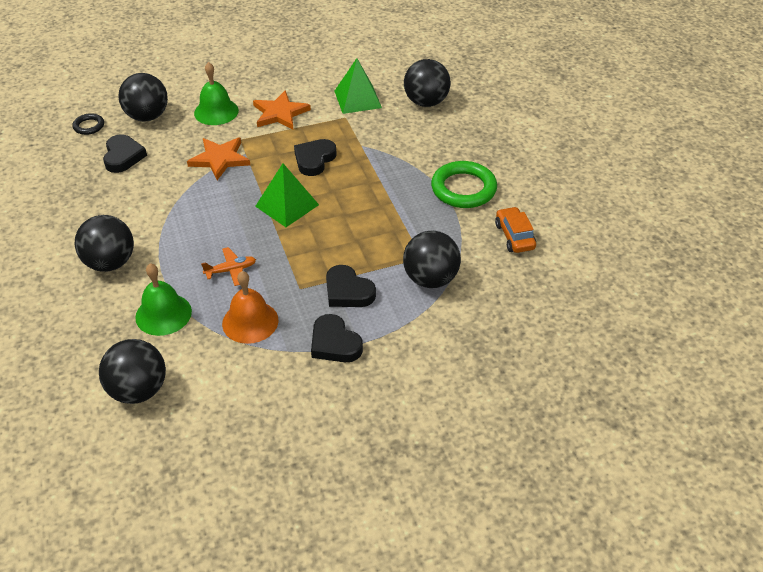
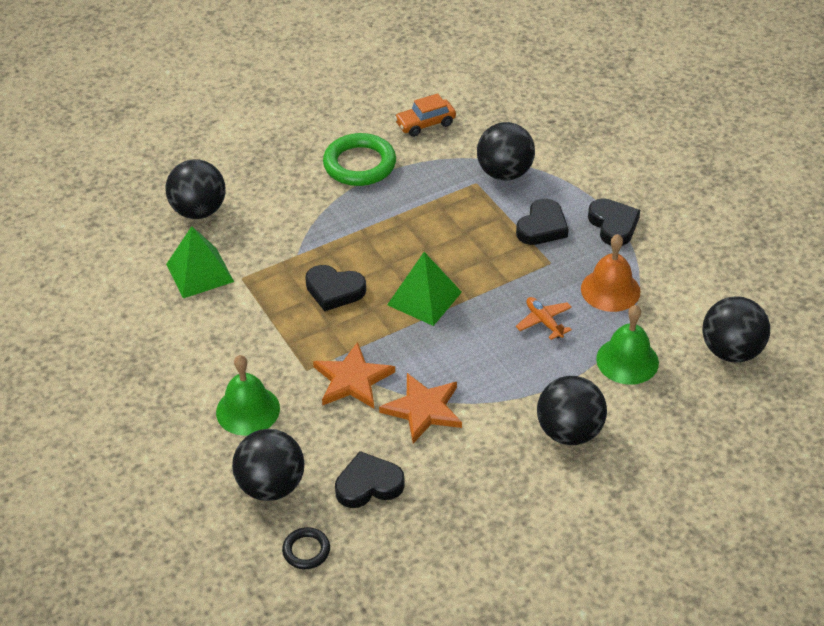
camera: 100 degrees left, 0 degrees up
orange star [253,91,311,130] -> orange star moved to [379,373,462,443]
black heart [311,314,363,362] -> black heart turned 60 degrees counterclockwise [588,198,640,246]

